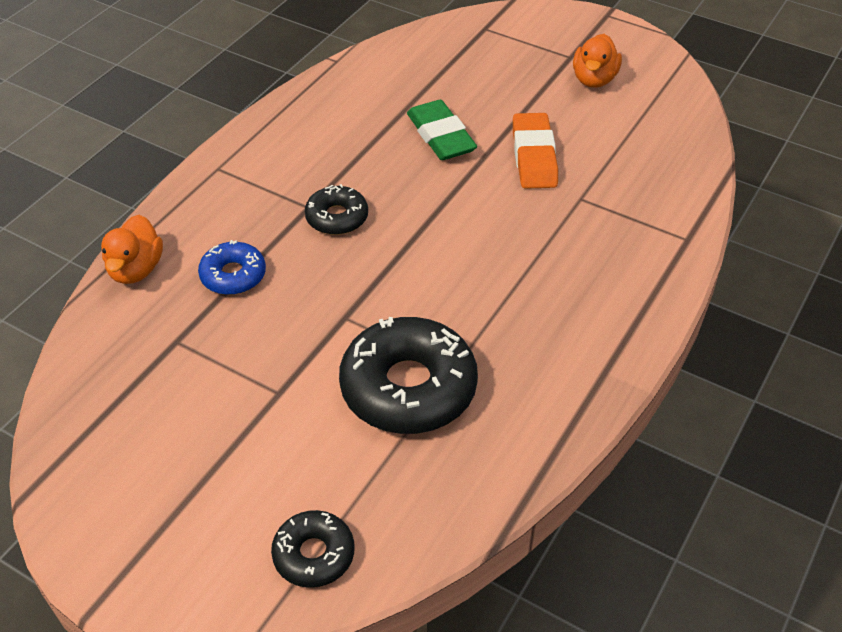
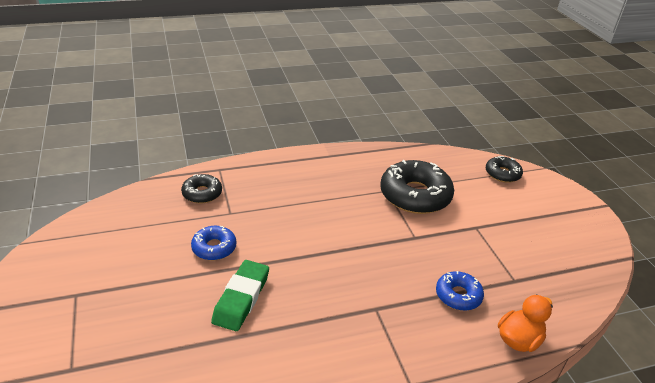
camera: 140 degrees left, 10 degrees down
black donut [305,184,368,235] -> black donut moved to [181,174,222,203]
orange eraser [513,113,558,189] -> blue donut [191,226,237,260]
orange duck [573,34,622,88] -> none

